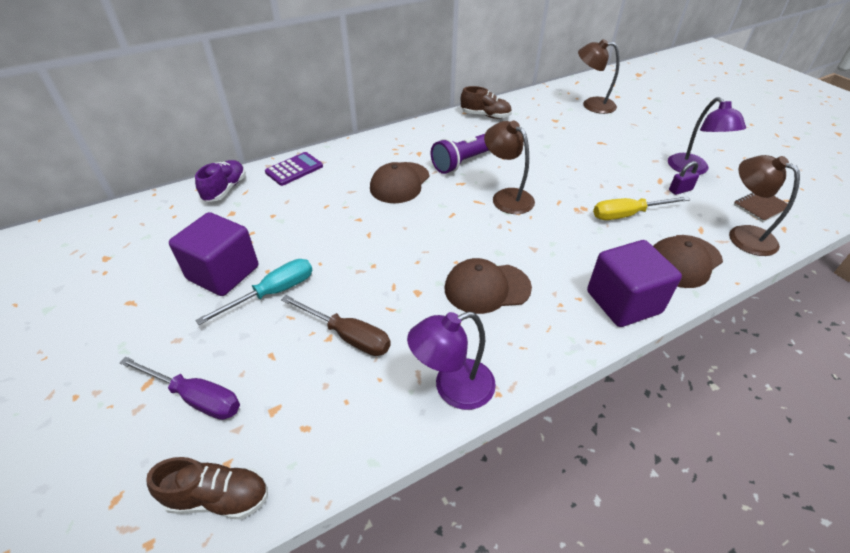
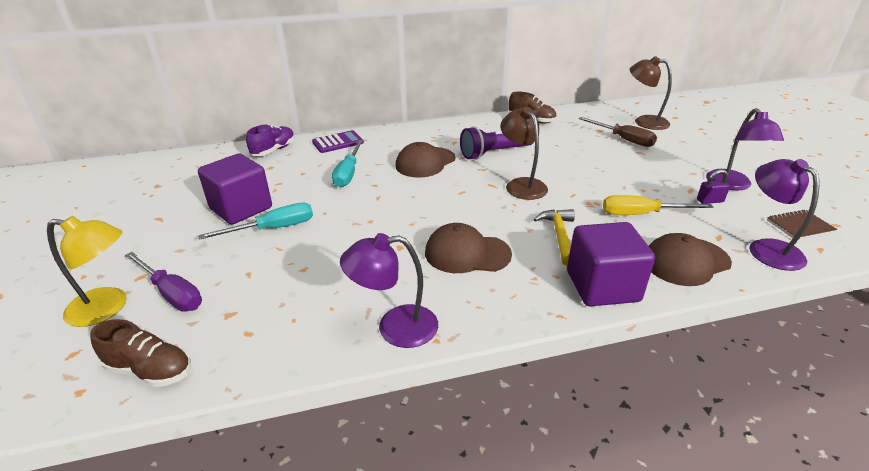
camera: 15 degrees right, 10 degrees down
brown screwdriver [281,295,391,356] -> brown screwdriver moved to [579,117,657,147]
brown lamp [729,155,800,256] -> purple lamp [749,159,820,271]
none -> yellow lamp [47,216,127,327]
none -> turquoise screwdriver [332,140,363,188]
none -> yellow hammer [534,209,575,266]

